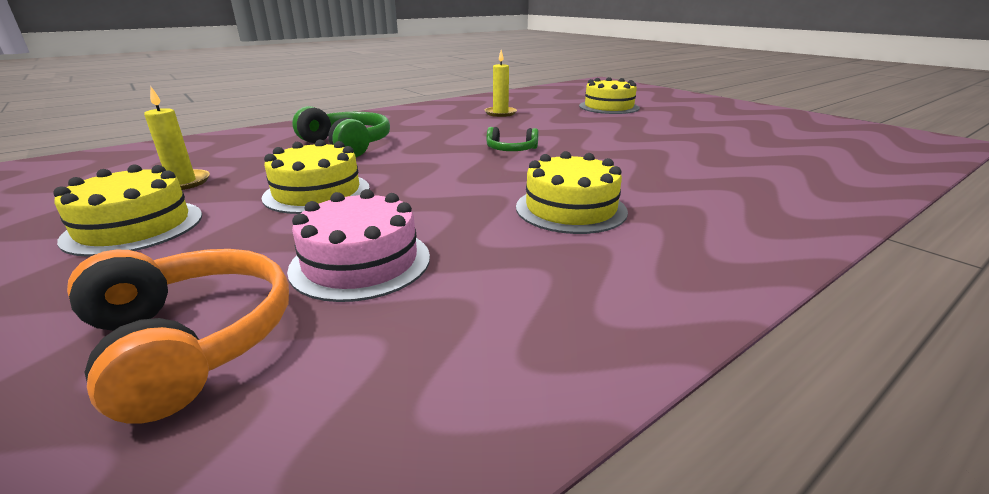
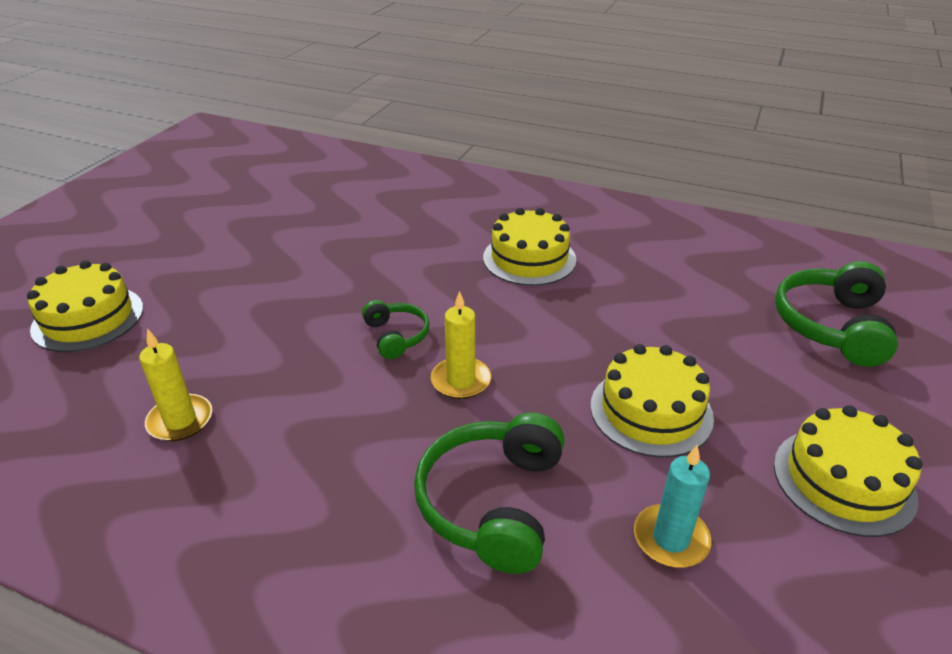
camera: 120 degrees left, 10 degrees up
orange headphones [67,249,289,424] -> green headphones [775,261,898,367]
yellow candle [144,87,210,190] -> yellow candle moved to [431,291,491,399]
pink cake [287,189,430,302] -> none
none -> turquoise candle [634,445,712,568]

